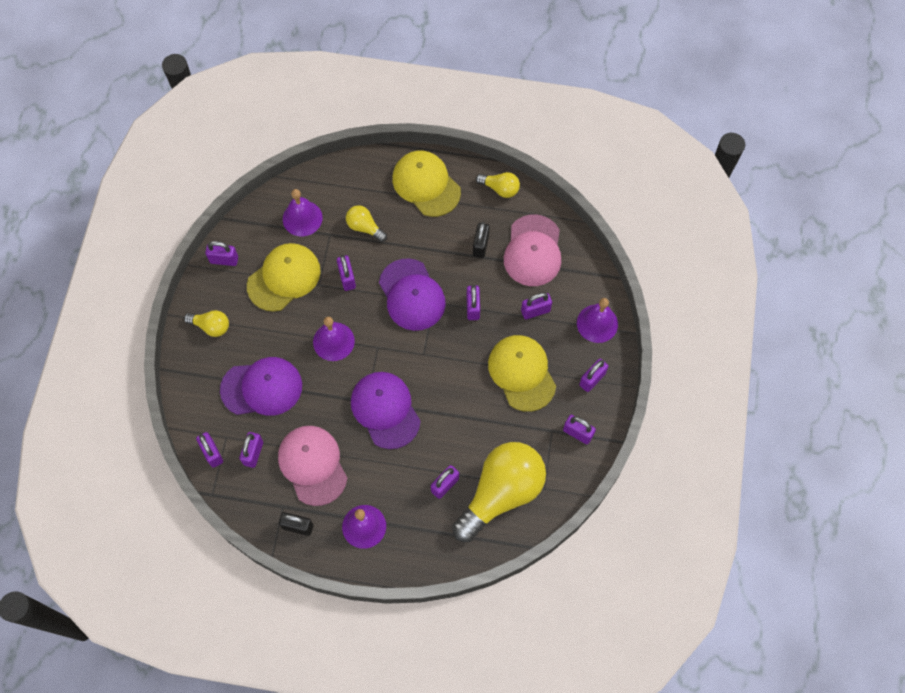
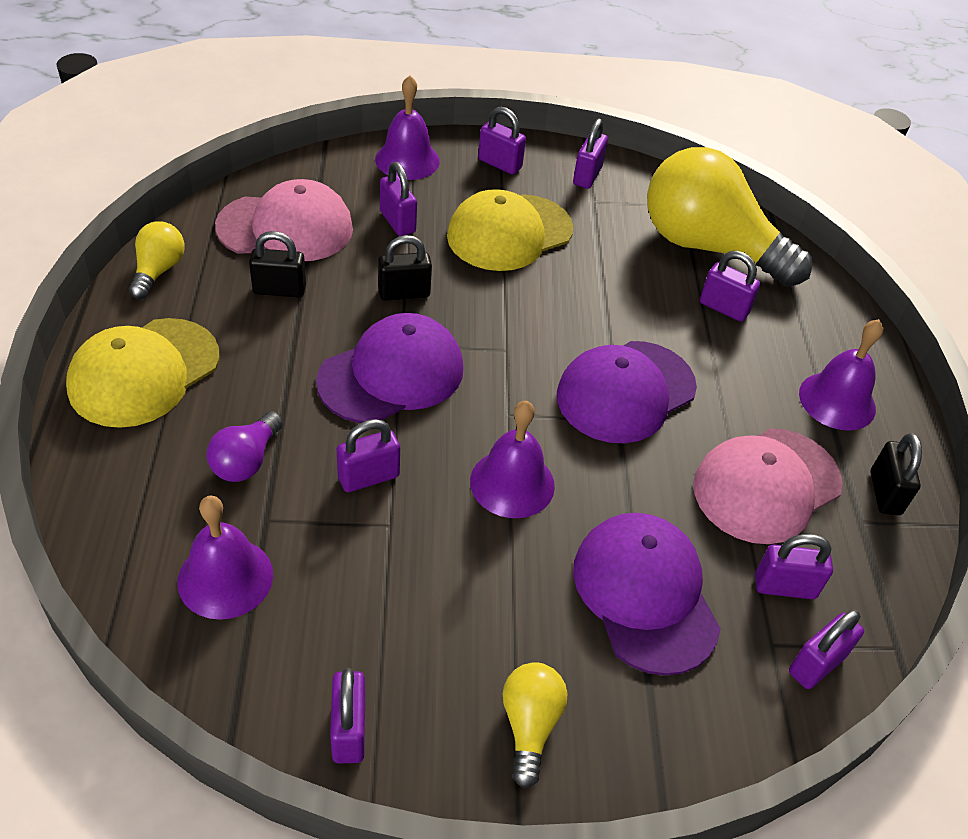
camera: 105 degrees left, 20 degrees down
yellow cap [247,243,321,312] -> none
yellow light bulb [346,205,387,242] -> purple light bulb [206,411,283,482]
purple padlock [467,285,480,320] -> black padlock [378,235,432,301]

